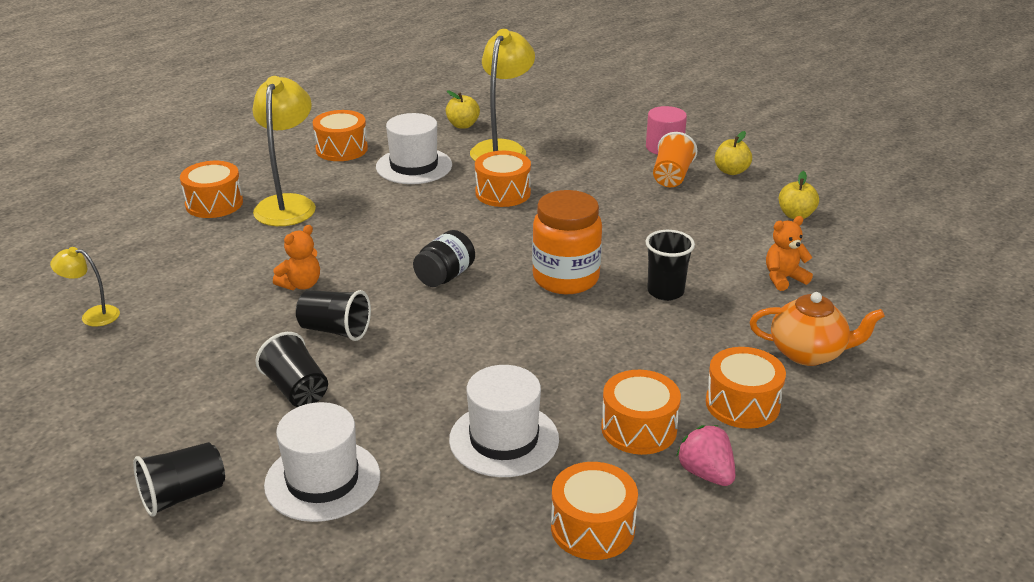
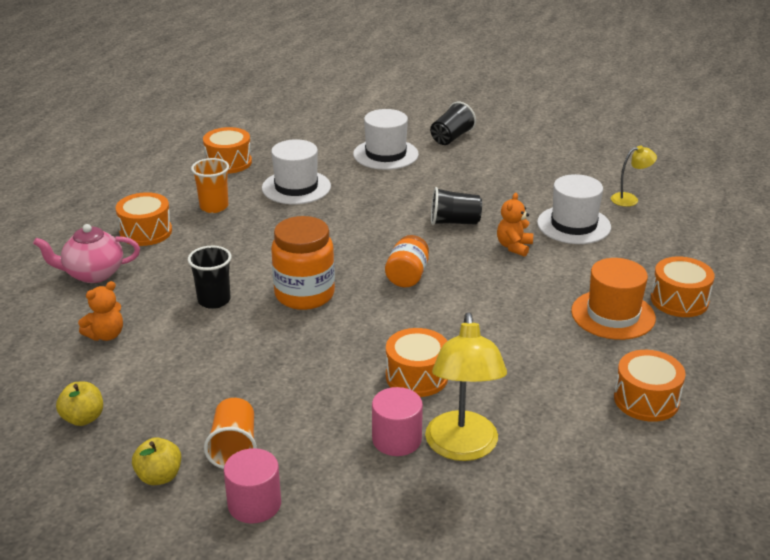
camera: 160 degrees right, 0 degrees up
yellow lamp [252,76,316,226] -> orange hat [571,258,656,340]
black cup [256,332,328,407] -> none
white hat [376,113,452,184] -> white hat moved to [537,174,611,244]
black jar [413,230,475,287] -> orange jar [385,235,429,287]
yellow apple [446,91,480,129] -> none
orange drum [601,370,681,455] -> orange cup [191,158,229,213]
pink strawberry [676,425,735,486] -> none
orange teapot [750,292,885,366] -> pink teapot [33,224,140,283]
none -> pink cylinder [372,387,423,456]

